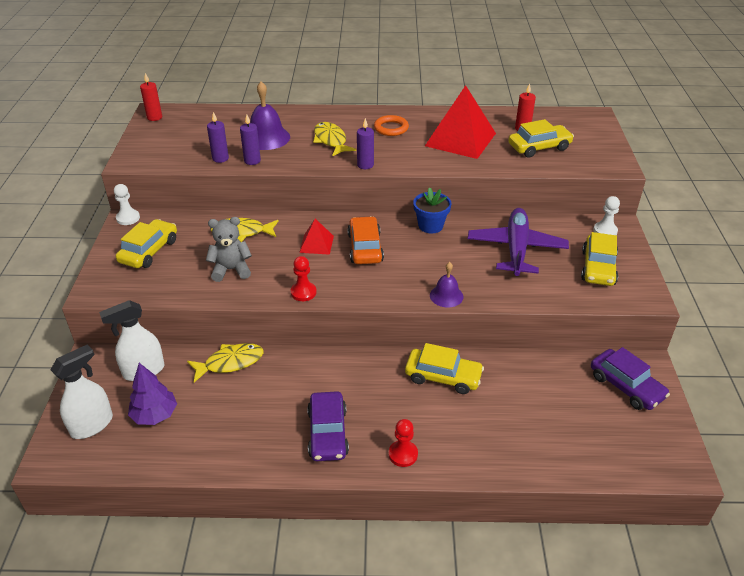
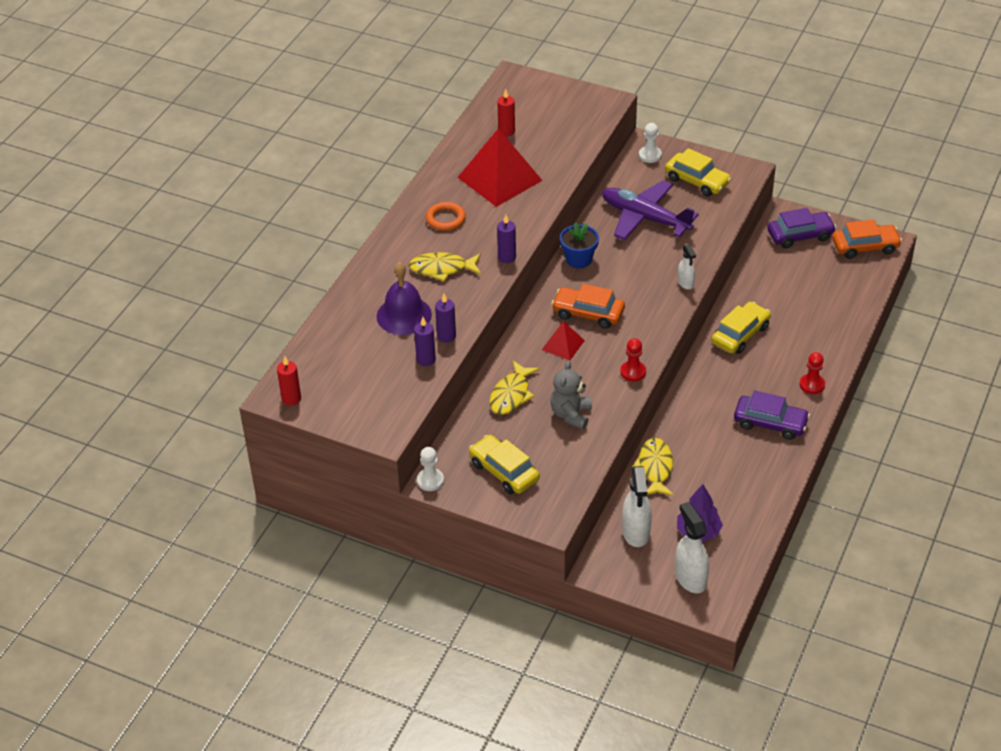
camera: 65 degrees left, 5 degrees up
purple bell [430,262,463,308] -> white spray bottle [678,244,696,290]
yellow car [508,119,574,158] -> none
none -> orange car [832,219,902,259]

